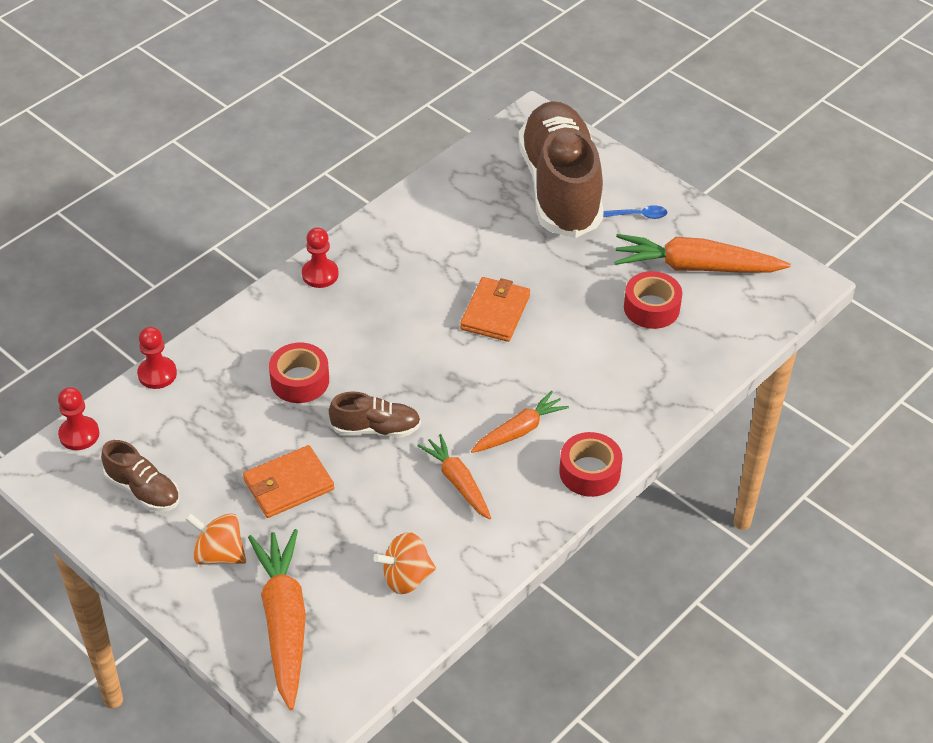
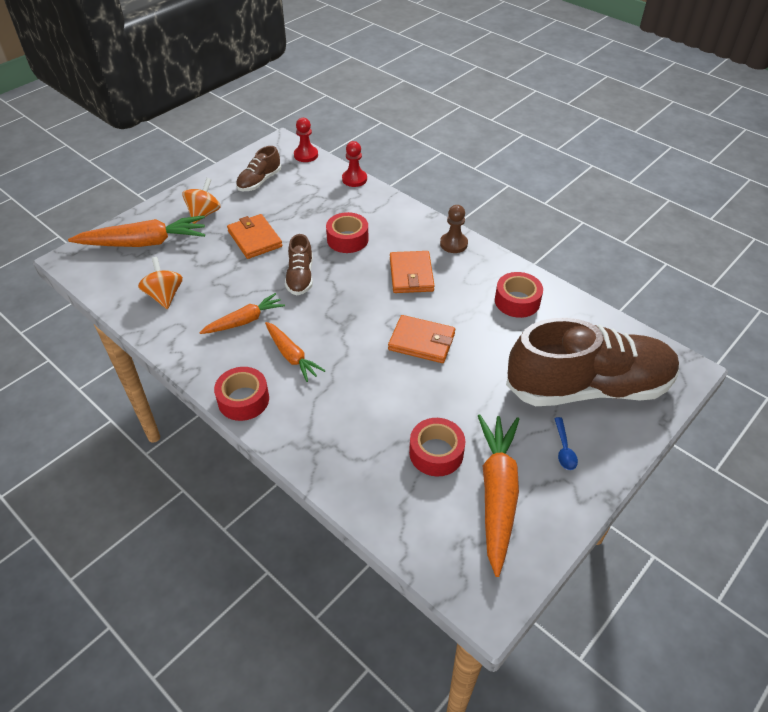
camera: 90 degrees right, 0 degrees up
red pawn [302,227,339,288] -> brown pawn [440,205,468,253]
none -> orange wallet [390,251,435,293]
none -> red tape [495,272,543,318]

